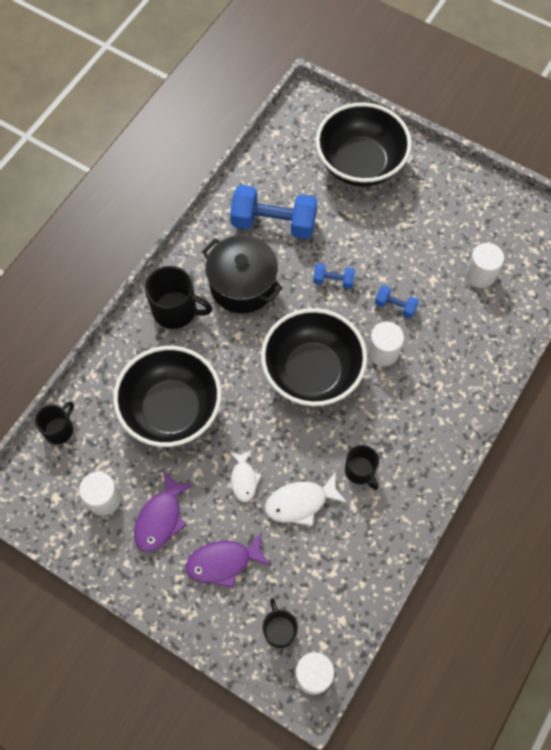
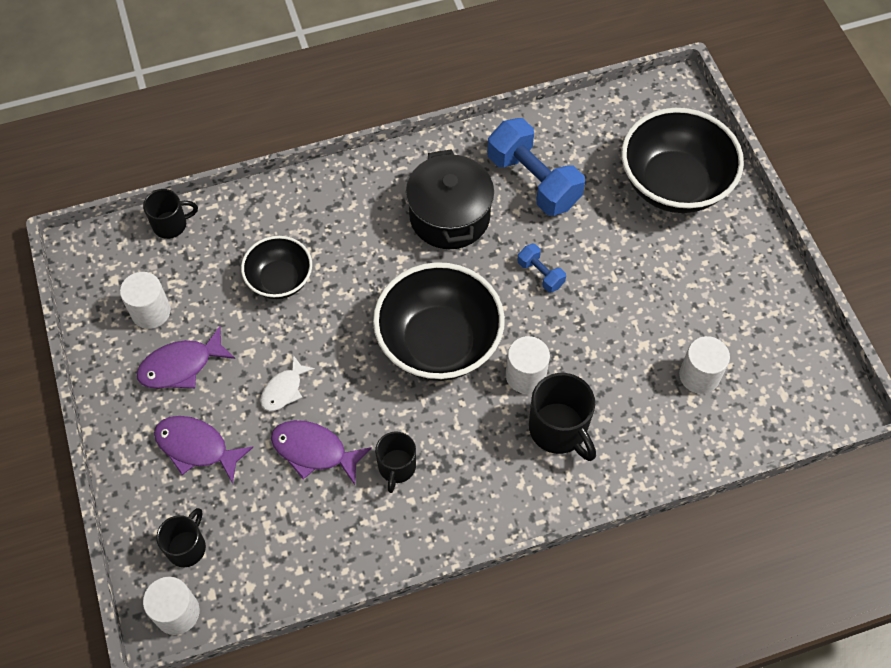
camera: 40 degrees right, 5 degrees down
black bowl [113,346,222,447] -> black bowl [241,236,312,299], size x0.57
black mug [145,266,212,329] -> black mug moved to [529,373,596,461]
white fish [265,471,347,526] -> purple fish [271,420,372,485]
blue dumbbell [375,285,419,318] -> none

